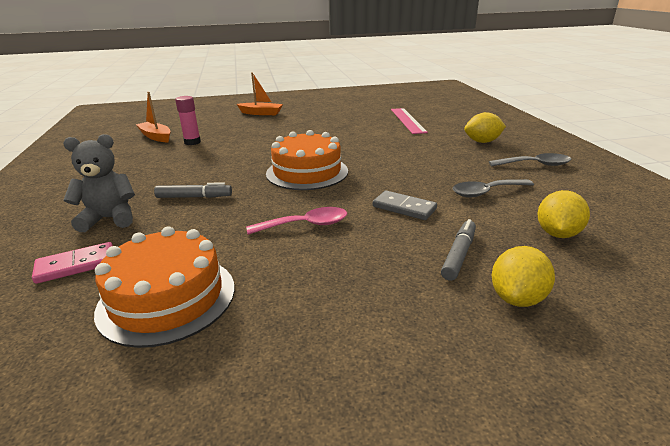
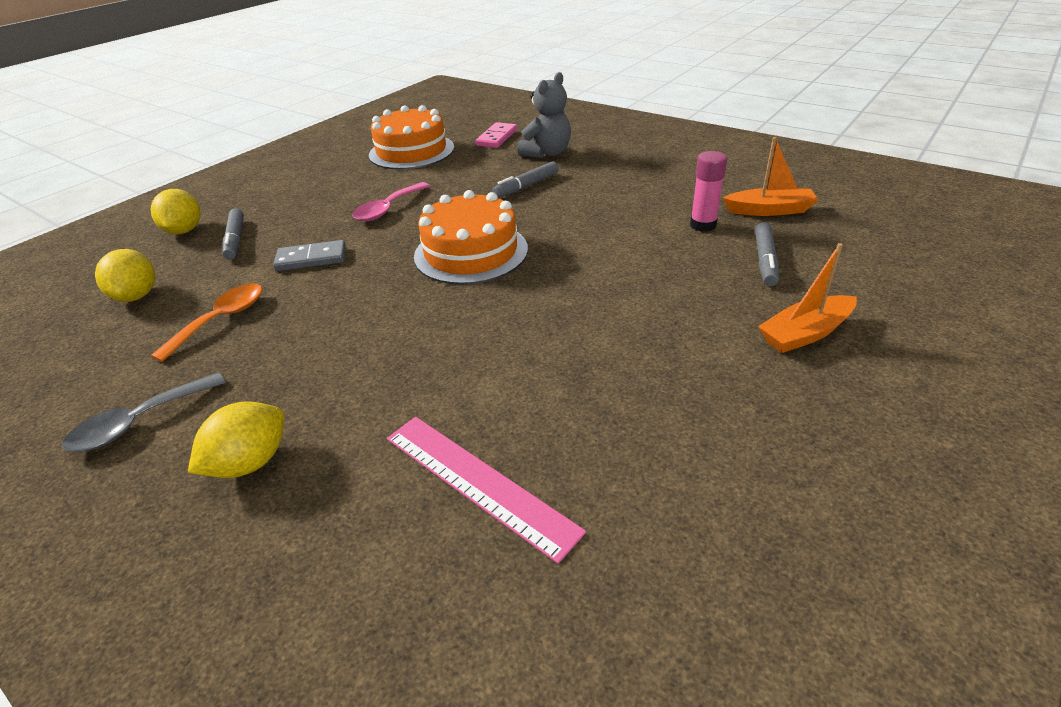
camera: 140 degrees right, 10 degrees up
grey spoon [453,179,534,197] -> orange spoon [151,283,262,362]
none -> grey marker [755,222,779,286]

